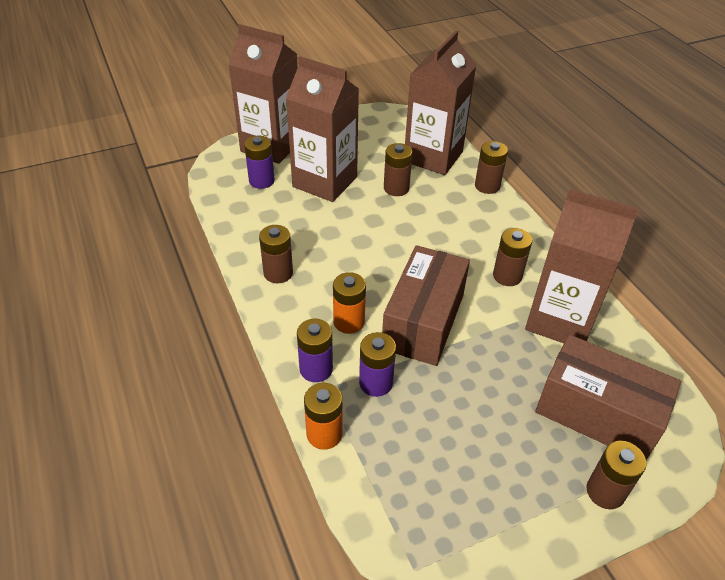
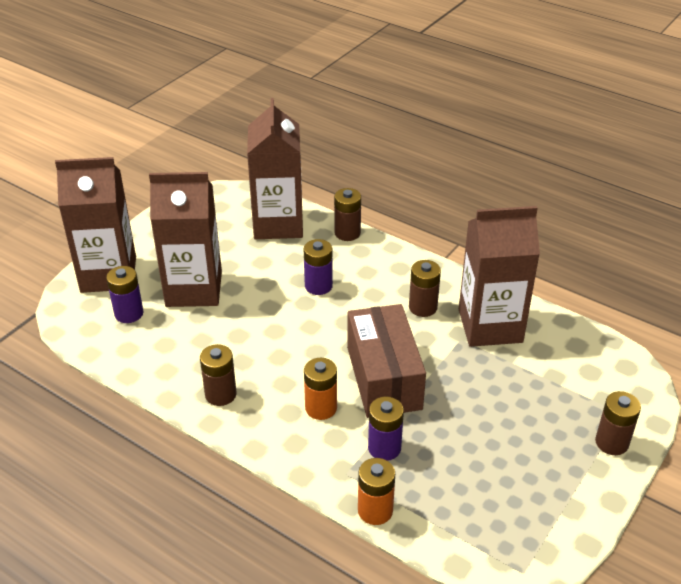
camera: 30 degrees left, 5 degrees down
purple battery [297,319,333,382] -> purple battery moved to [304,239,333,295]
brown battery [384,143,413,196] -> none
brown box [535,334,681,460] -> none

